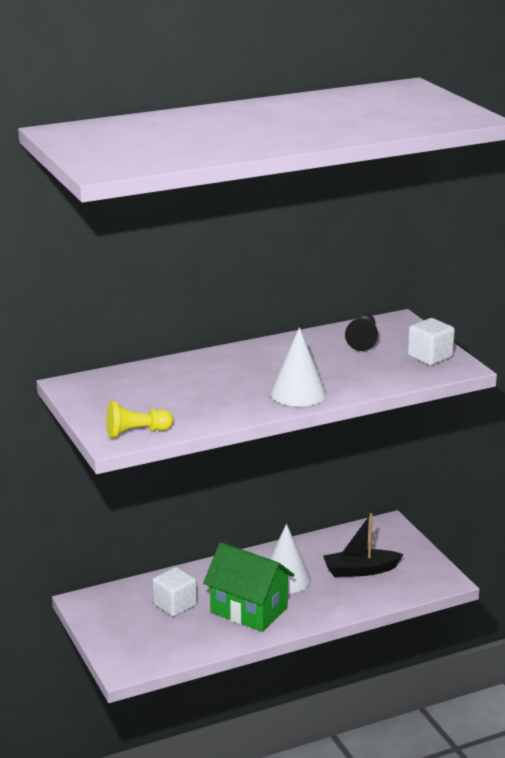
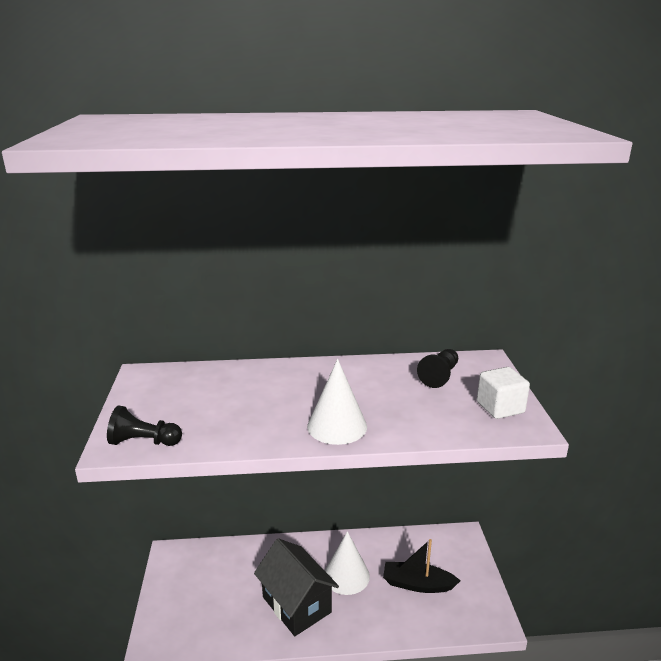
camera: 20 degrees right, 0 degrees up
yellow pawn [106,401,173,438] -> black pawn [107,405,182,446]
white cube [152,567,197,617] -> none
green house [203,542,295,632] -> black house [254,538,339,636]

